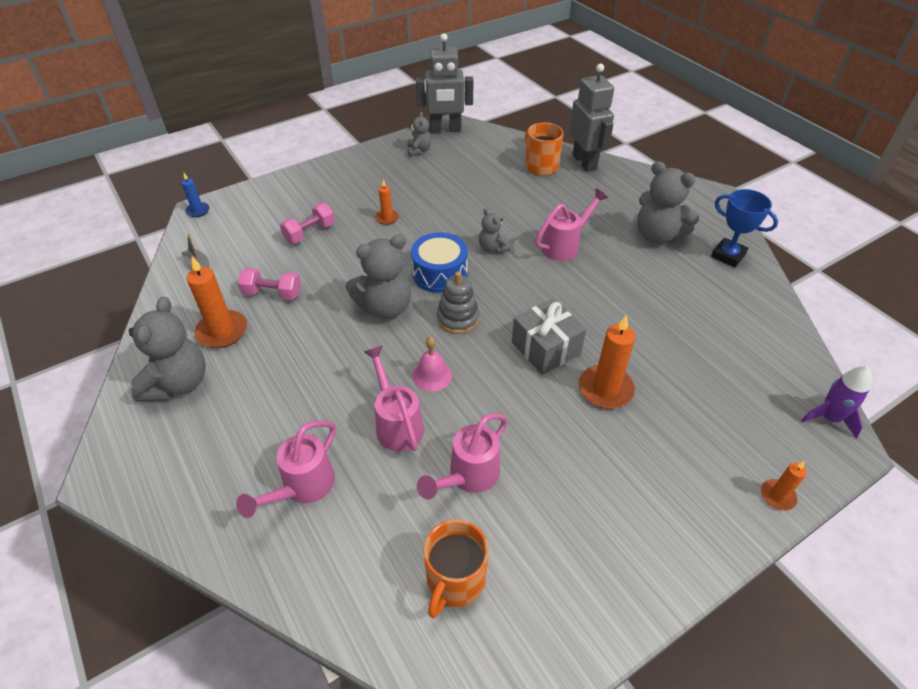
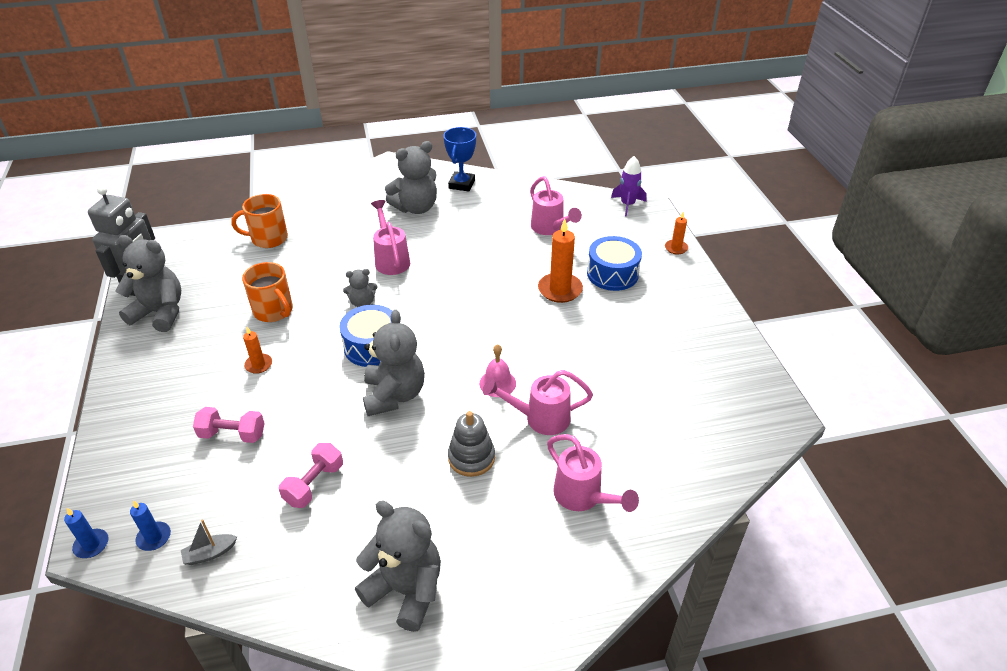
camera: 70 degrees left, 5 degrees down
orange candle [186,257,247,348] -> none
pink dumbbell [280,203,335,243] -> pink dumbbell turned 60 degrees counterclockwise [193,407,265,443]
grey teddy bear [407,112,431,156] -> grey teddy bear [115,235,181,332], size x1.89
pink watering can [417,413,508,500] -> pink watering can moved to [530,176,582,235]
orange mug [424,519,489,618] -> orange mug moved to [242,262,293,322]
grey stacking toy [437,271,479,334] -> grey stacking toy moved to [448,411,495,477]
grey gift [512,299,586,375] -> none
grey robot [569,64,614,172] -> none
blue trophy [711,189,778,267] -> blue trophy turned 45 degrees counterclockwise [443,127,476,192]
none -> blue candle [130,500,171,551]
none -> blue drum [587,236,642,291]

